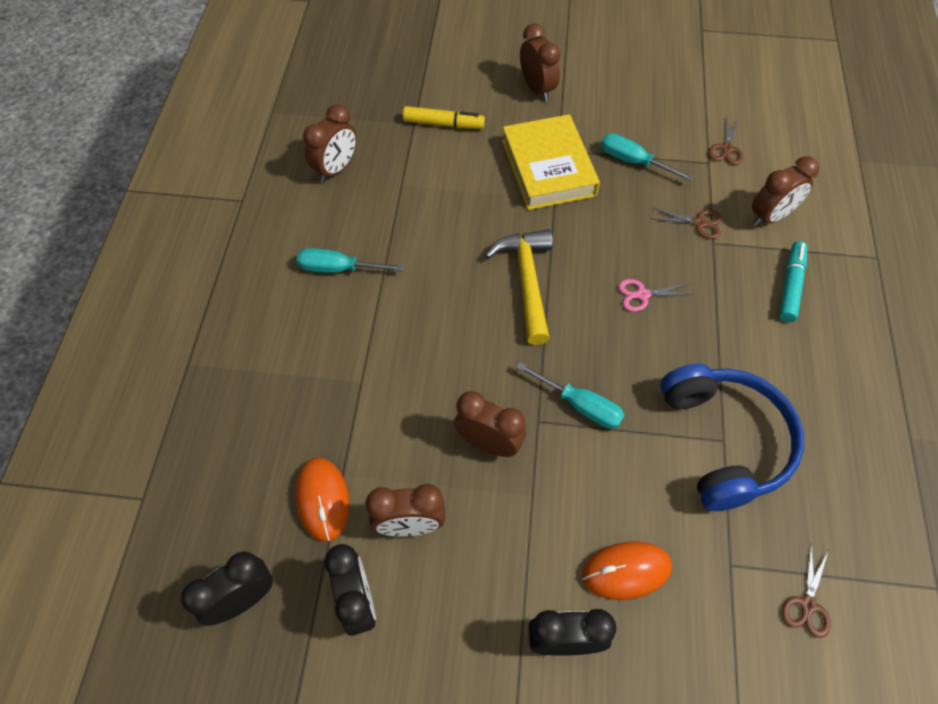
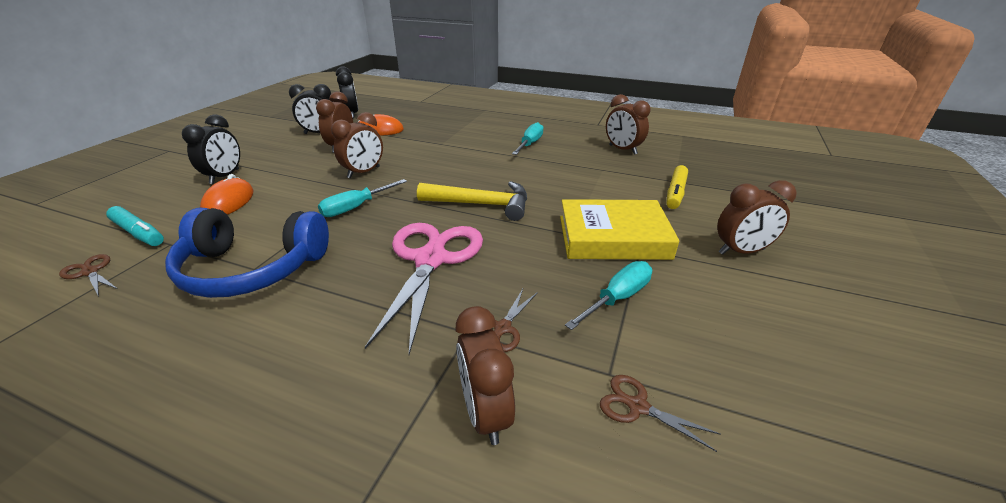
camera: 105 degrees right, 25 degrees down
pink scissors [618,279,695,312] -> pink scissors [365,223,483,354], size x2.38
turquoise marker [779,241,807,322] -> turquoise marker moved to [106,206,164,246]

